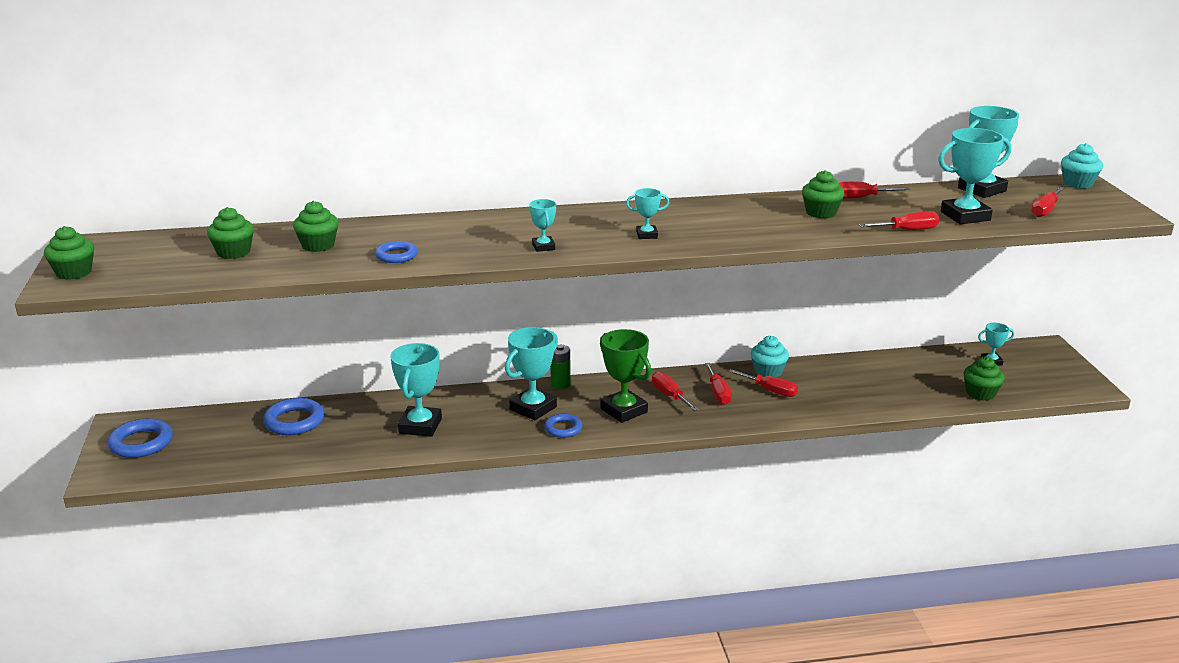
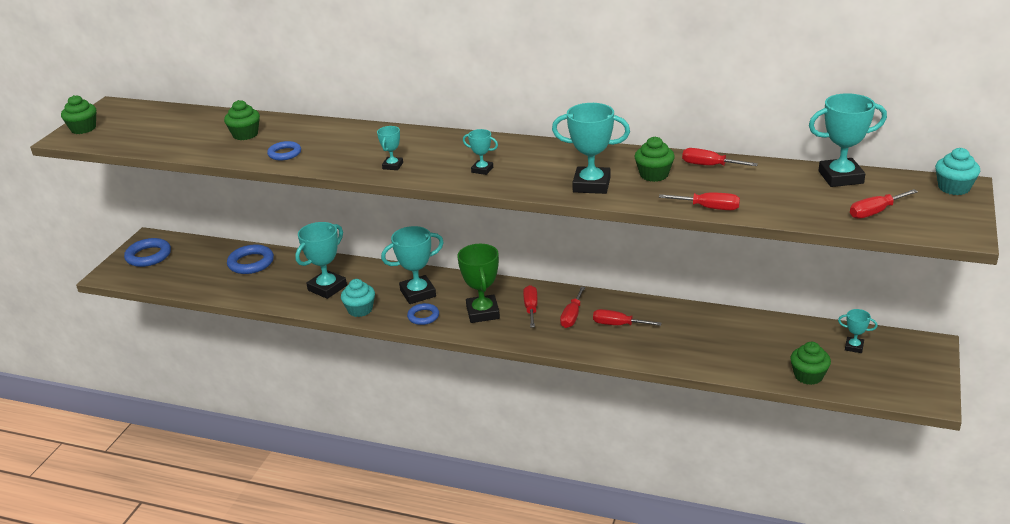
camera: 30 degrees right, 5 degrees up
green cupcake [207,207,254,259] -> none
green battery [550,345,571,389] -> none
red screwdriver [728,369,798,397] -> red screwdriver turned 135 degrees clockwise [593,309,661,326]
turquoise cupcake [751,336,789,377] -> turquoise cupcake moved to [341,279,375,317]
turquoise trophy [938,128,1011,224] -> turquoise trophy moved to [552,103,630,194]

